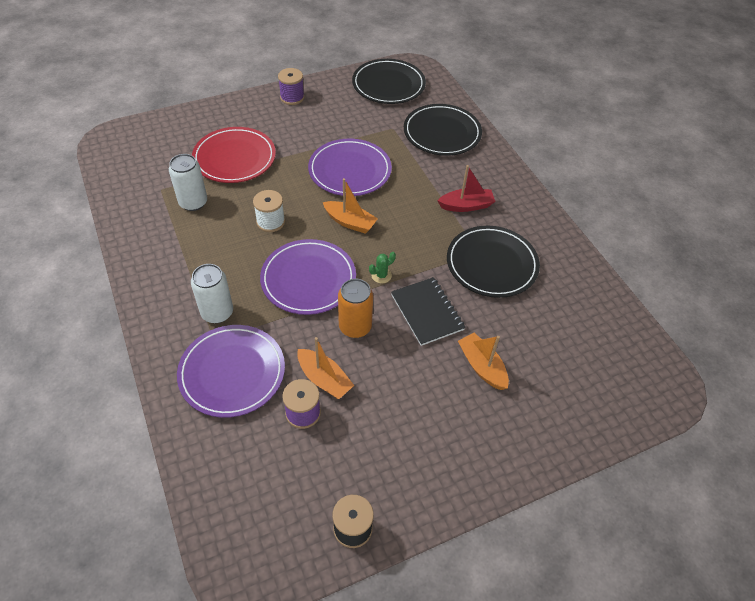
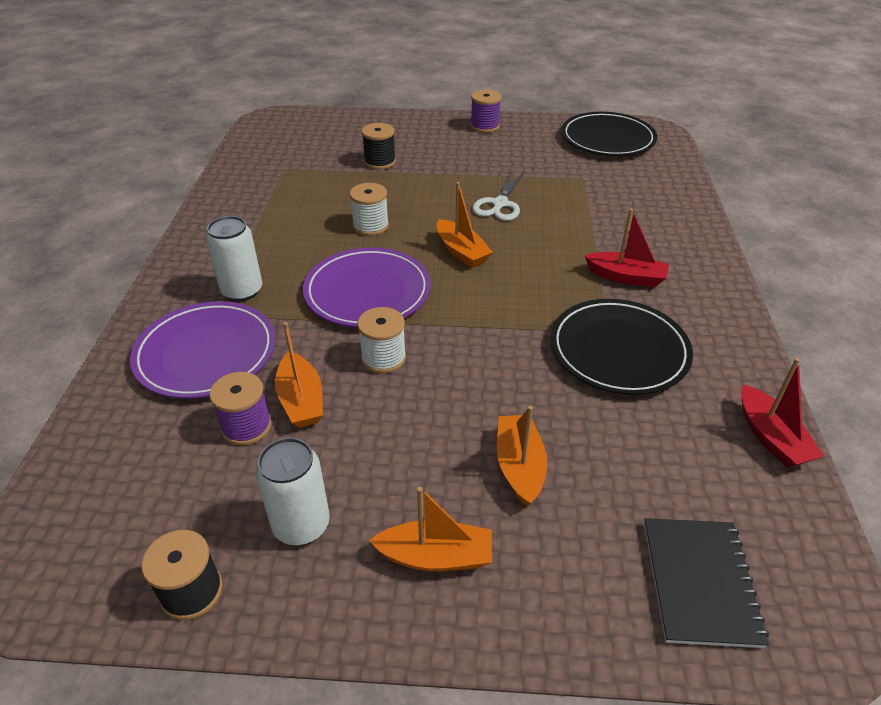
camera: 30 degrees right, 10 degrees down
white can [169,154,207,211] -> white can moved to [255,438,330,545]
red plate [192,127,276,183] -> black spool [362,123,396,170]
purple plate [308,139,392,196] -> white scissors [472,170,524,221]
orange can [338,279,373,338] -> white spool [357,307,406,374]
green cactus [369,252,396,283] -> none
black notebook [391,277,465,346] -> black notebook moved to [644,518,769,648]
black plate [404,104,482,156] -> none
none -> orange boat [369,487,492,571]
none -> red boat [741,358,824,468]

